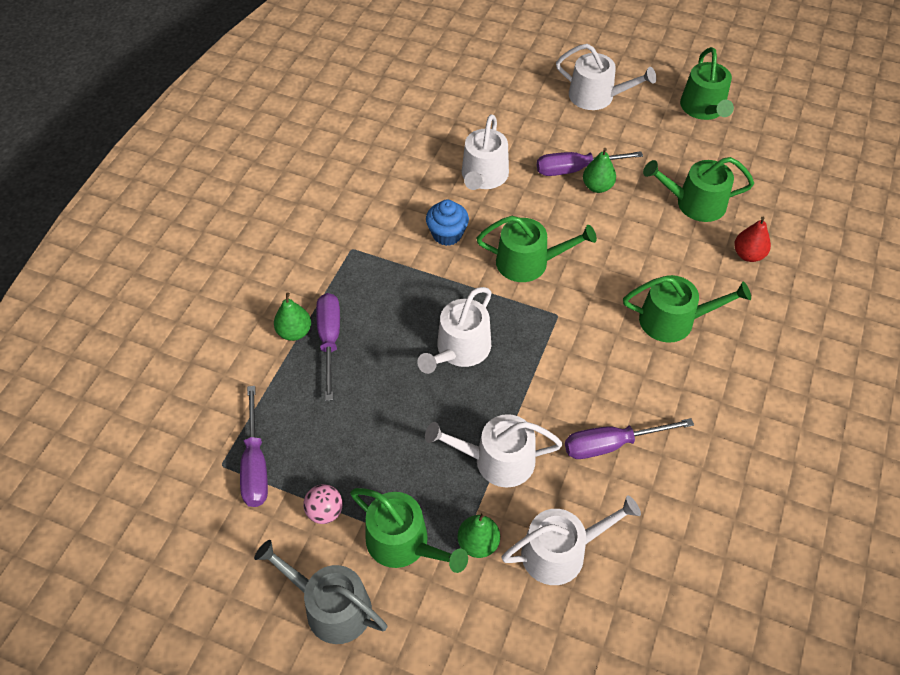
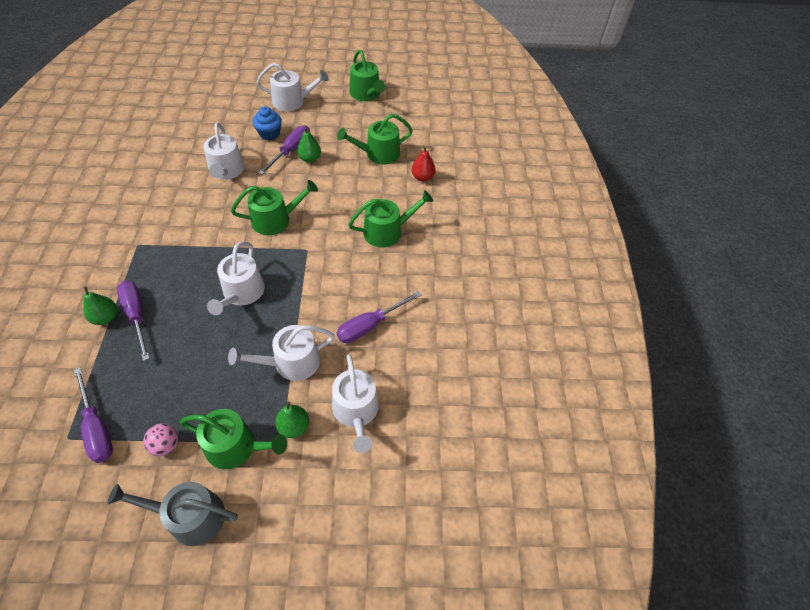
camera: 25 degrees left, 0 degrees up
blue cupcake [426,200,469,246] -> blue cupcake moved to [253,106,282,141]
white watering can [501,495,641,585] -> white watering can turned 120 degrees clockwise [332,354,379,453]
purple screwdriver [537,151,643,176] -> purple screwdriver turned 150 degrees clockwise [259,125,310,175]

